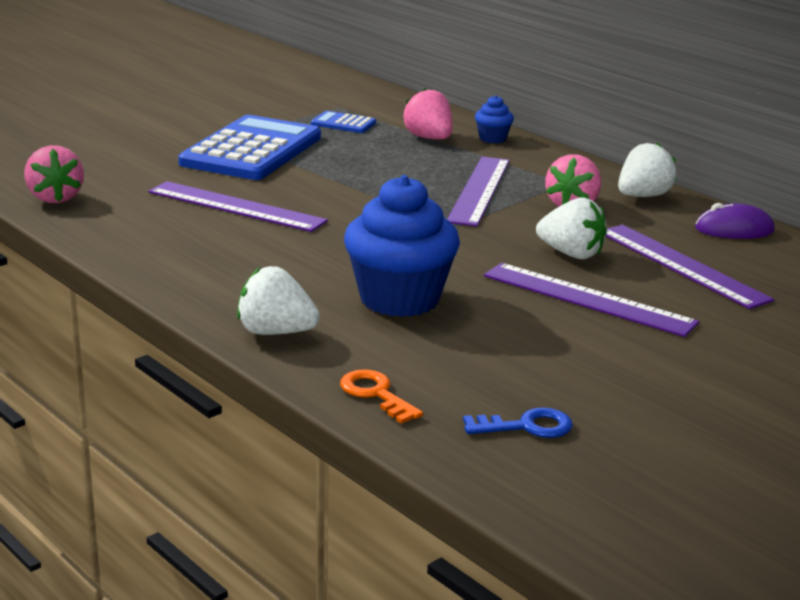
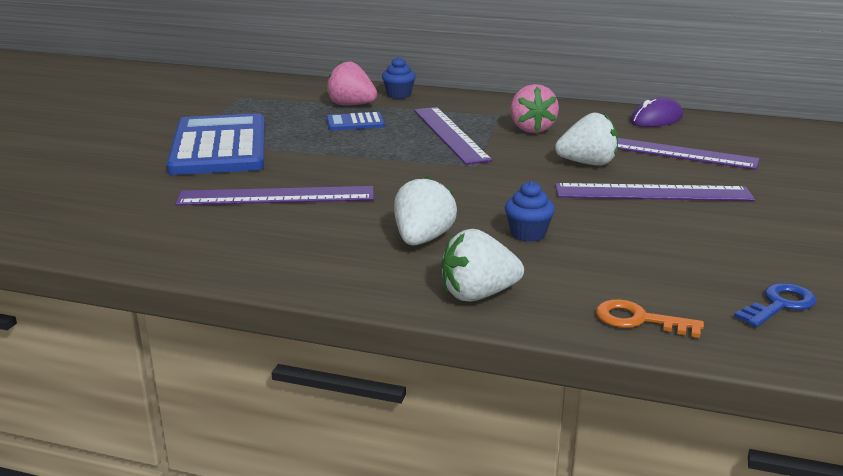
camera: 30 degrees left, 0 degrees up
pink strawberry [24,145,84,203] -> none
blue calculator [311,111,376,133] -> blue calculator moved to [326,112,385,130]
blue cupcake [344,175,460,317] -> blue cupcake [505,181,555,242], size x0.46
white strawberry [618,142,677,197] -> white strawberry moved to [394,176,457,245]

